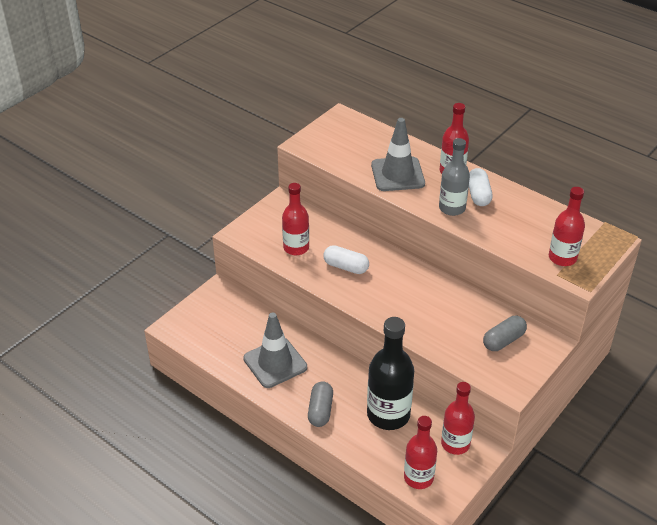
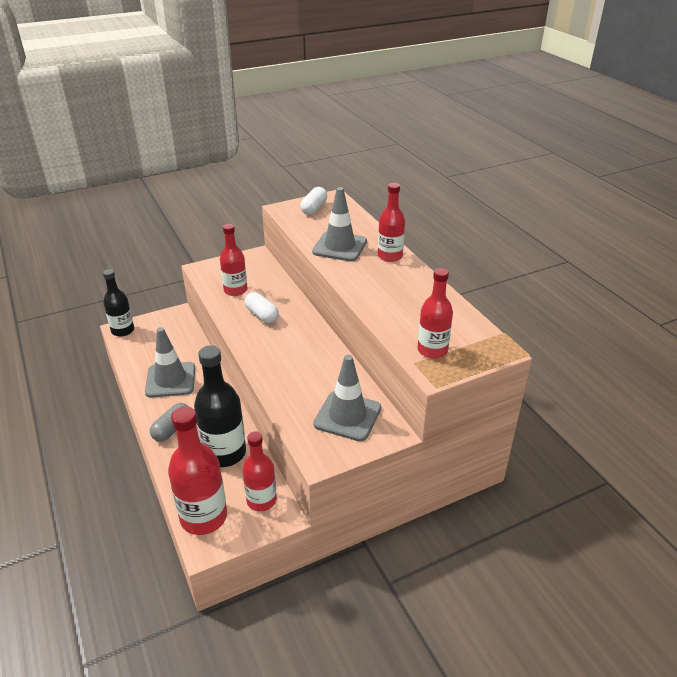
camera: 25 degrees right, 5 degrees down
red bottle [404,416,437,489] -> red bottle [168,406,227,535], size x1.53
grey bottle [439,138,470,216] -> none
white capsule [469,168,492,206] -> white capsule moved to [300,187,327,215]
grey capsule [483,316,527,351] -> grey traffic cone [313,355,381,441]
none -> black bottle [103,269,134,337]

